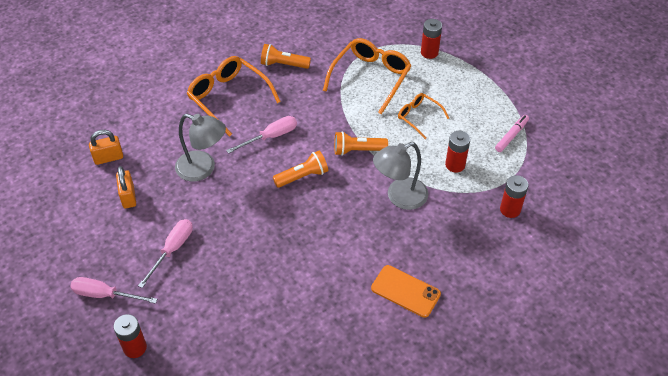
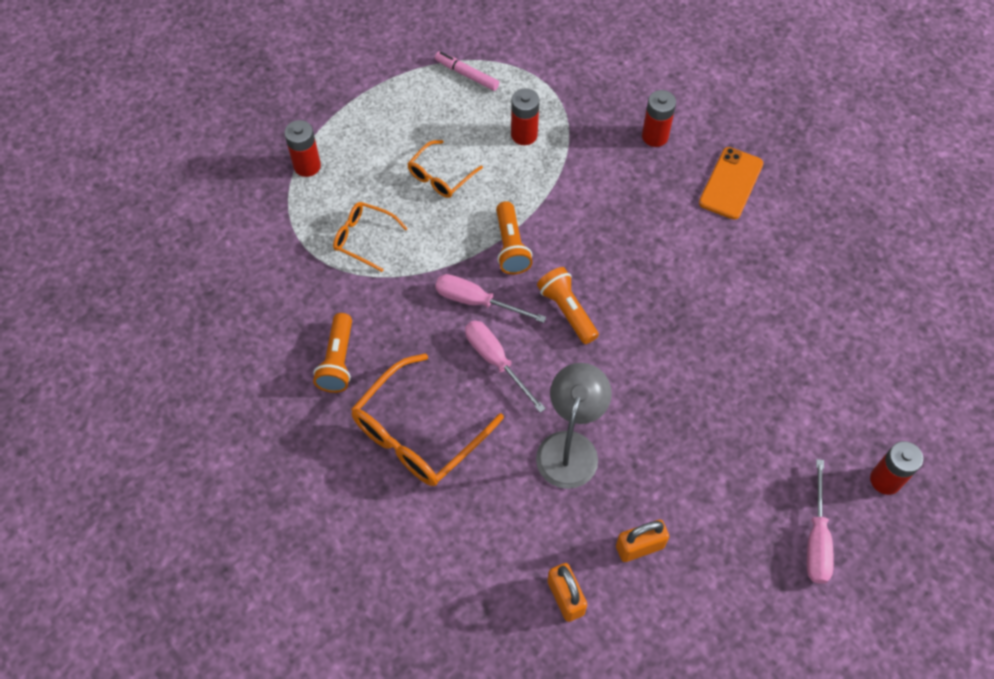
camera: 95 degrees left, 10 degrees up
pink screwdriver [138,219,193,288] -> pink screwdriver moved to [435,274,546,323]
orange glasses [323,38,412,114] -> orange glasses [333,202,408,272], size x0.56
grey lamp [373,142,428,210] -> none
red battery [500,175,528,218] -> red battery moved to [642,90,676,147]

